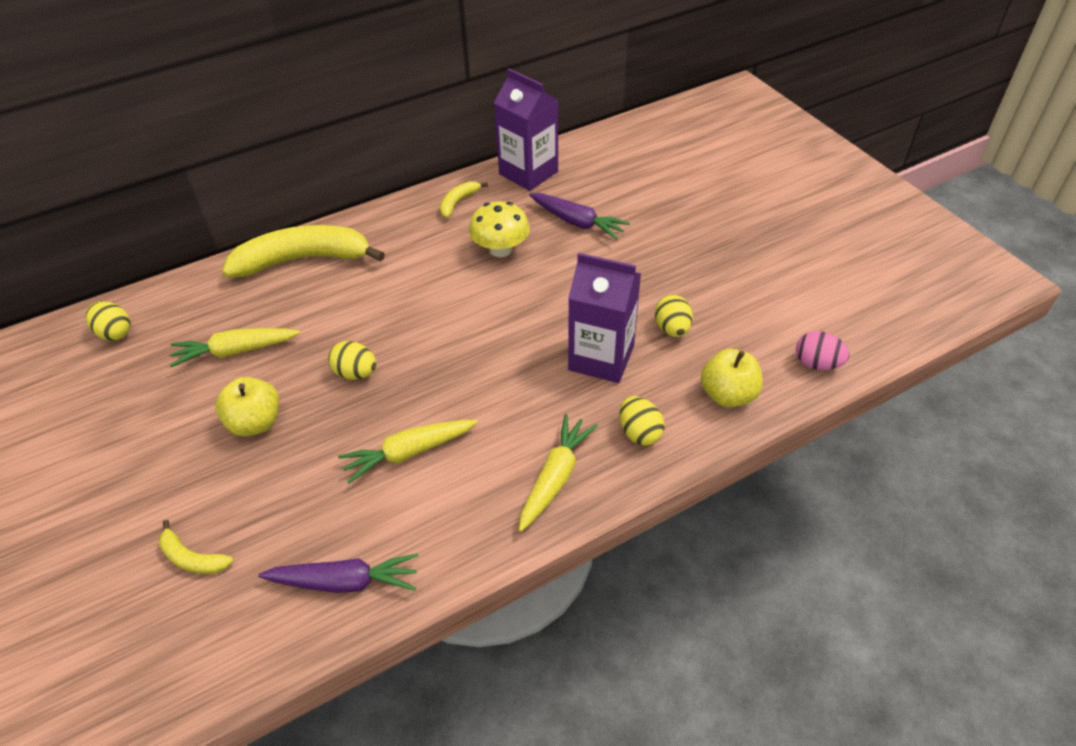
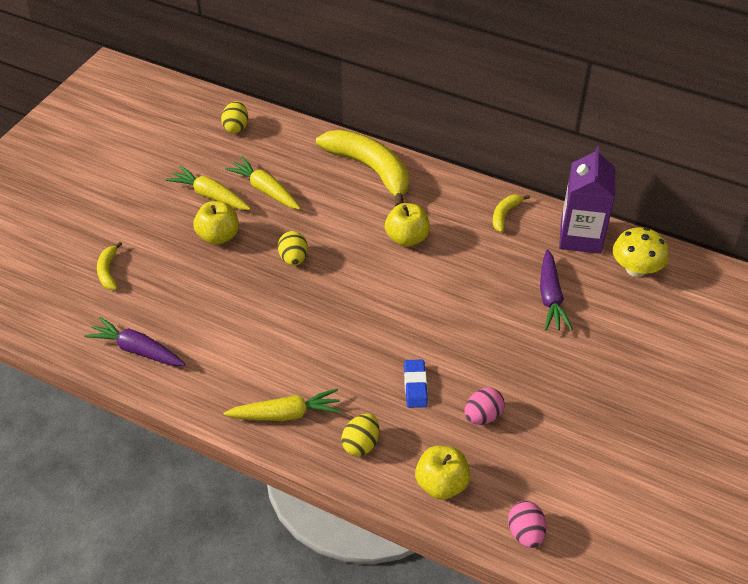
camera: 55 degrees right, 0 degrees up
purple carrot [258,553,418,593] -> purple carrot turned 150 degrees clockwise [84,317,186,366]
yellow carrot [338,420,478,484] -> yellow carrot moved to [166,166,251,210]
yellow banana [440,181,488,218] -> yellow banana turned 60 degrees counterclockwise [493,195,530,232]
yellow mushroom [469,201,530,257] -> yellow mushroom moved to [613,227,669,277]
purple carton [568,253,641,383] -> blue eraser [404,360,428,408]
yellow egg [655,295,693,337] -> pink egg [464,388,505,425]
none -> yellow apple [385,203,430,247]

